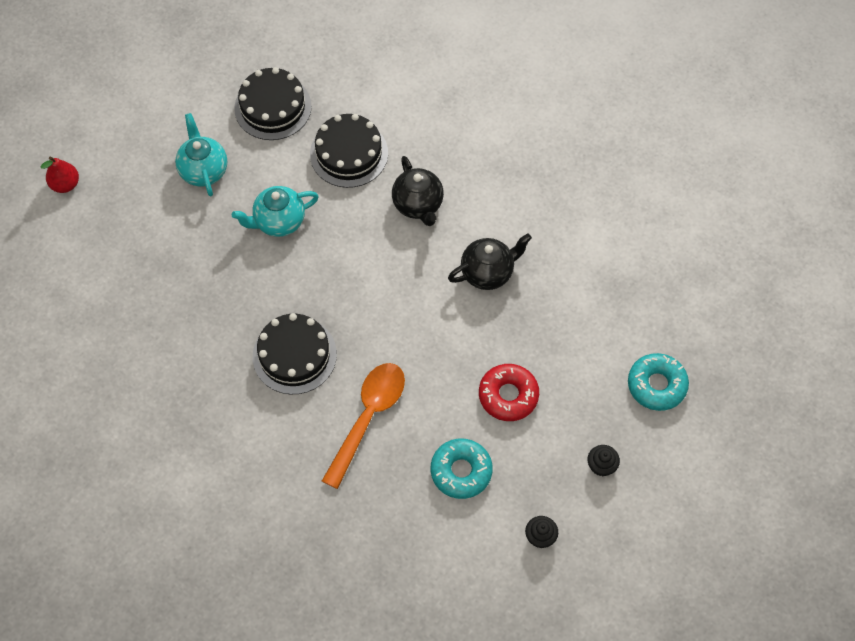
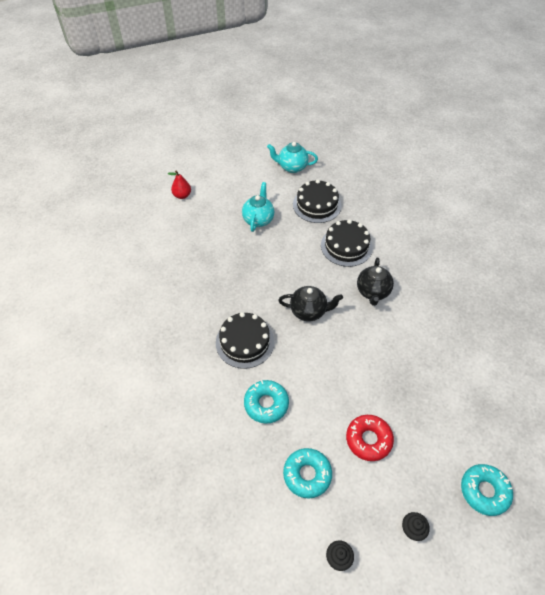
camera: 30 degrees right, 10 degrees down
turquoise teapot [232,186,319,237] -> turquoise teapot moved to [267,142,318,173]
orange spoon [322,363,405,489] -> turquoise donut [244,380,289,424]
black teapot [448,233,532,290] -> black teapot moved to [278,286,343,322]

